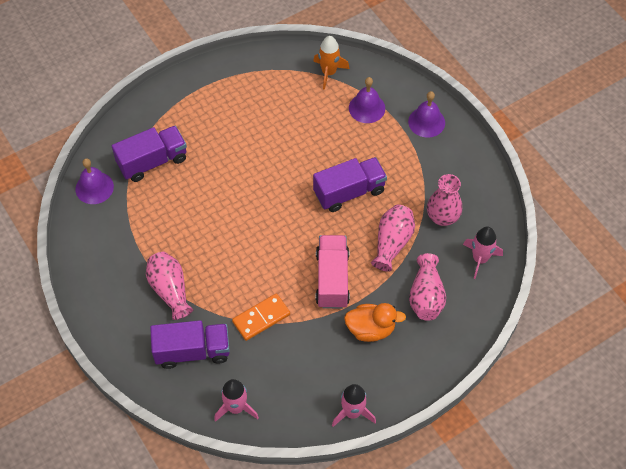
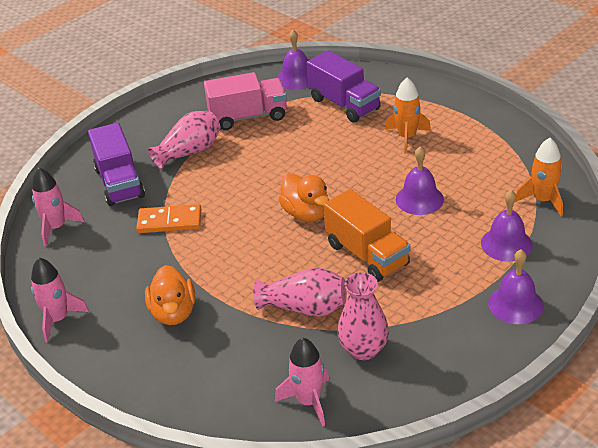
camera: 80 degrees right, 20 degrees down
orange domino [232,293,290,341] -> orange domino turned 45 degrees counterclockwise [136,204,201,233]
purple truck [313,157,387,212] -> orange truck [324,189,410,282]
pink truck [316,235,350,309] -> pink truck moved to [204,72,287,130]
pink vase [409,253,446,321] -> none
none -> orange duck [279,174,329,222]
none -> orange rocket [385,77,431,153]
none -> purple bell [396,146,444,215]

